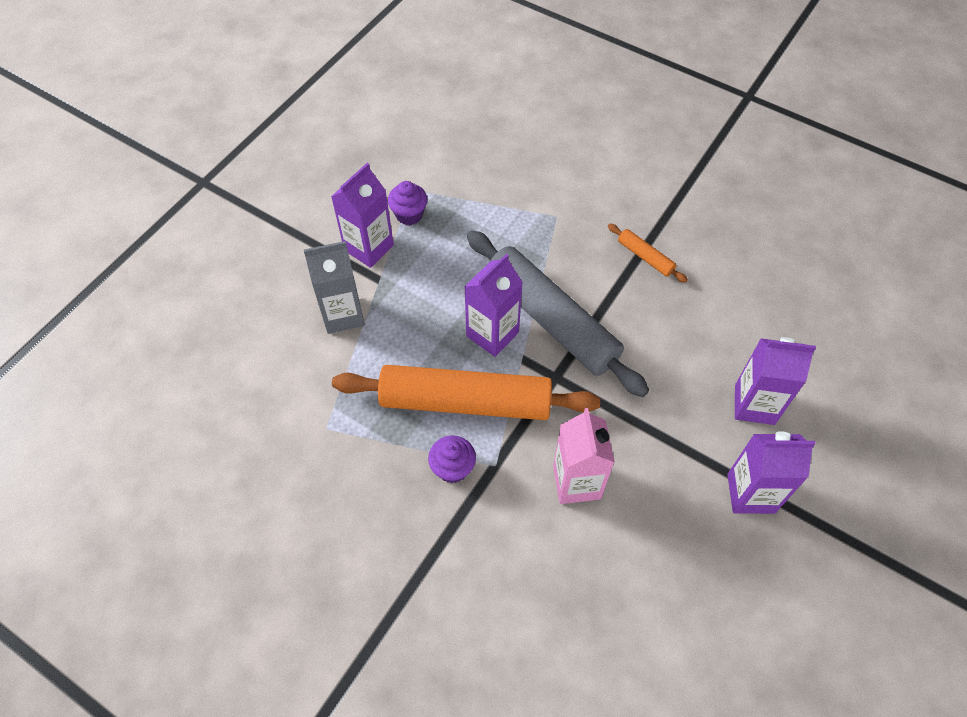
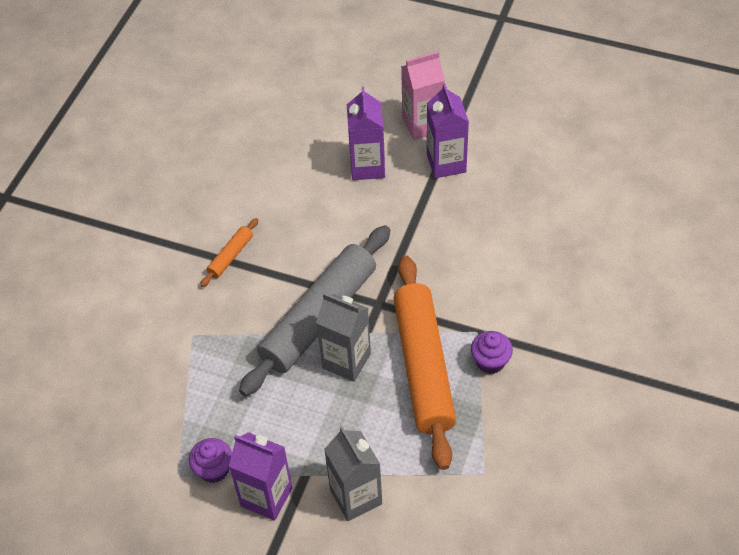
camera: 100 degrees left, 5 degrees down
purple carton [464,254,523,357] -> grey carton [316,293,371,382]
pink carton [553,408,615,504] -> pink carton moved to [401,51,445,140]

